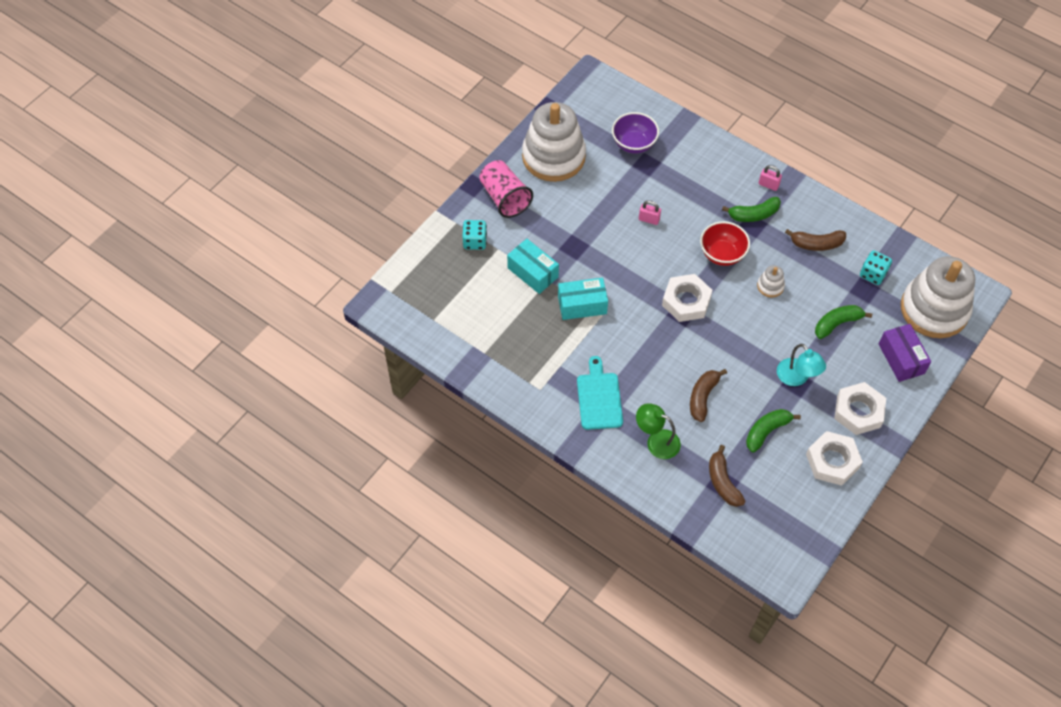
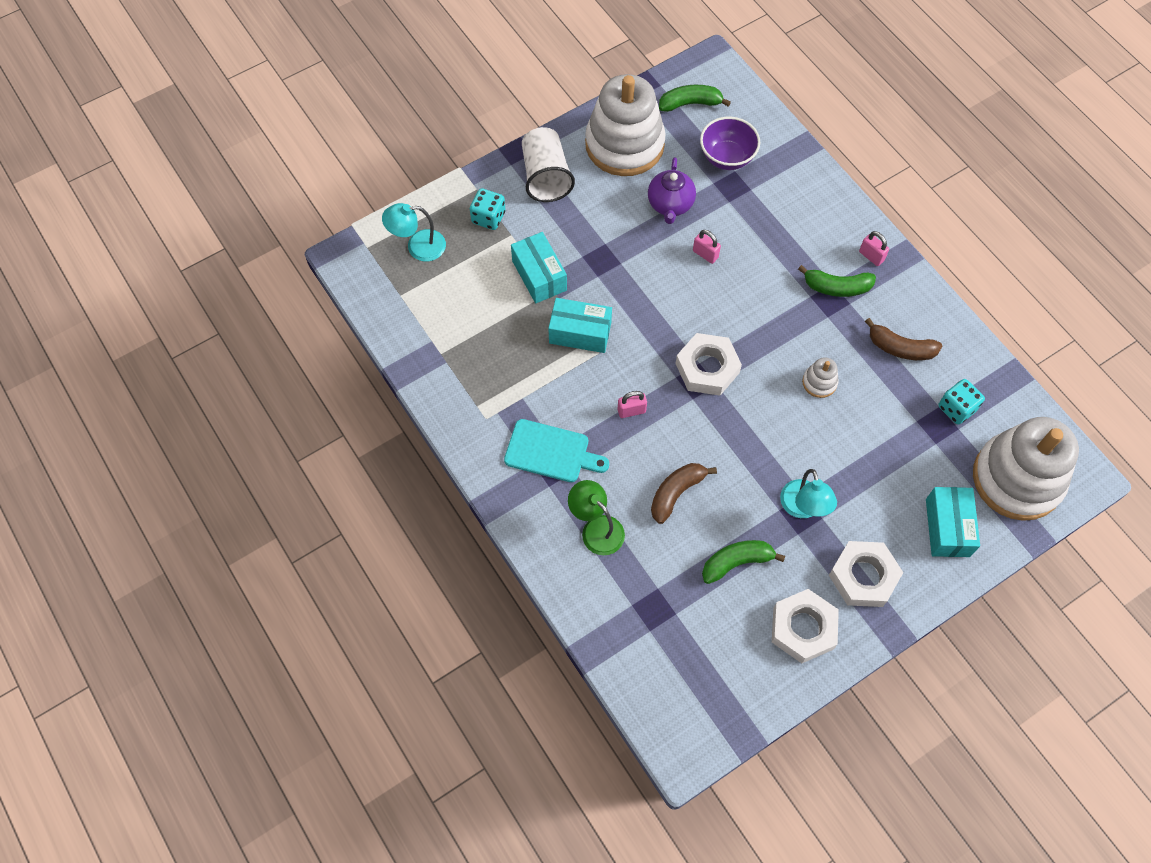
camera: 20 degrees right, 5 degrees up
pink cup [479,160,533,218] -> white cup [522,127,575,202]
turquoise cutting board [577,356,623,430] -> turquoise cutting board turned 90 degrees clockwise [504,419,609,482]
red bowl [700,221,750,266] -> none
brown banana [709,445,745,507] -> none
green banana [815,305,872,339] -> green banana moved to [659,85,731,112]
purple box [879,324,931,382] -> turquoise box [926,487,980,557]
none -> turquoise lamp [382,203,446,262]
none -> pink padlock [618,391,647,418]
none -> purple teapot [648,157,696,224]

